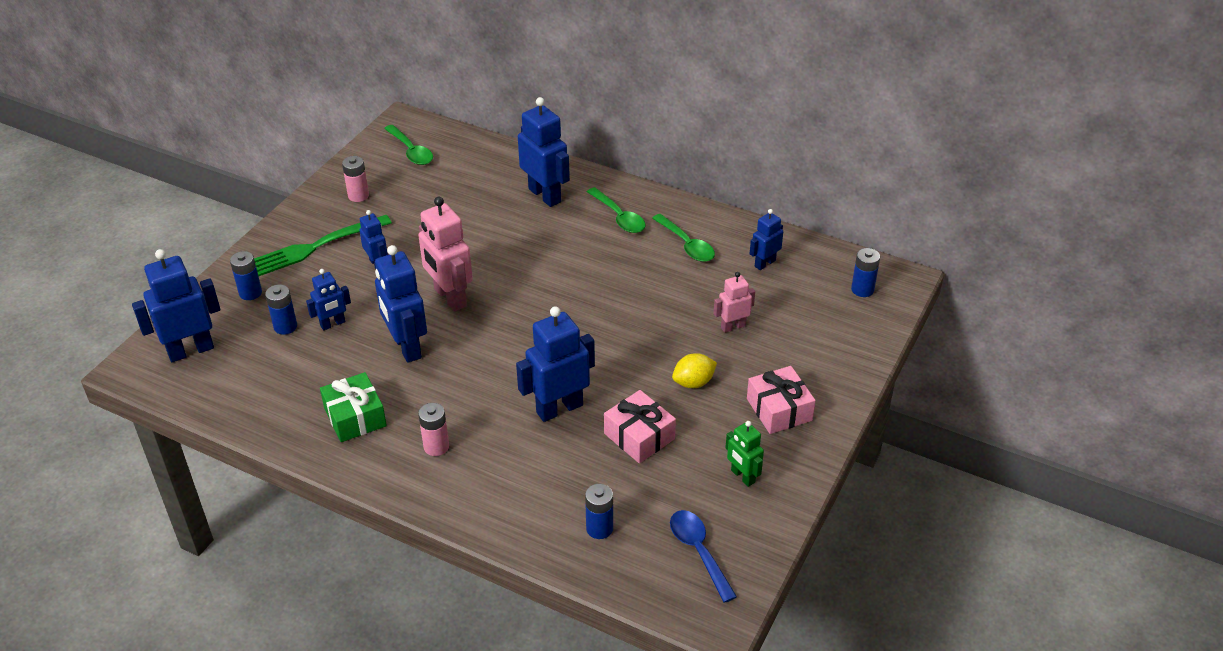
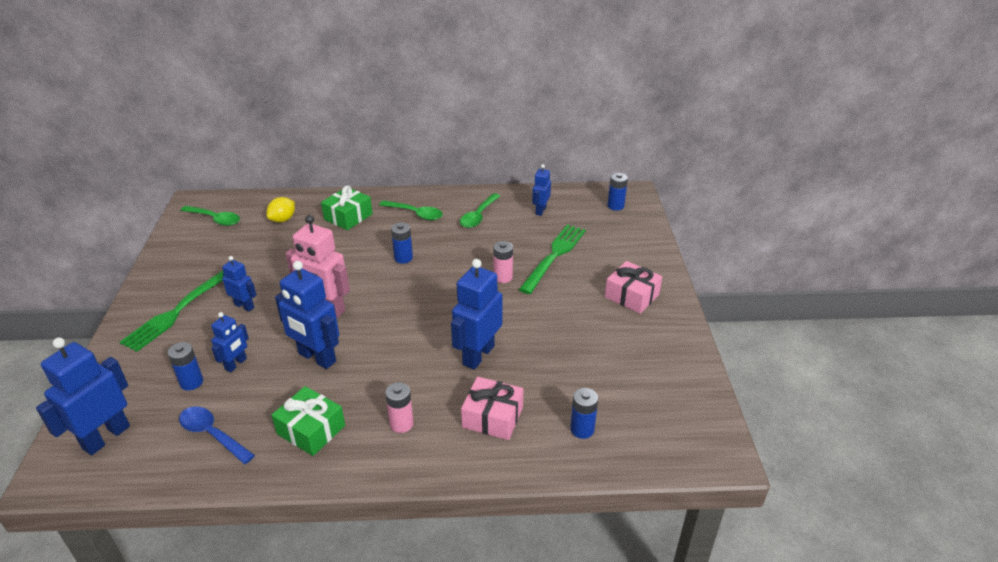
camera: 30 degrees left, 5 degrees down
blue battery [230,251,262,300] -> blue battery moved to [391,223,413,264]
pink battery [342,156,369,202] -> pink battery moved to [493,241,513,283]
blue robot [518,97,570,207] -> green gift [321,185,373,230]
pink gift [604,390,676,463] -> pink gift moved to [461,377,524,440]
green spoon [652,214,715,262] -> green spoon turned 90 degrees clockwise [460,193,500,228]
blue spoon [670,510,737,603] -> blue spoon moved to [179,407,255,464]
yellow lemon [672,353,717,388] -> yellow lemon moved to [267,197,295,222]
pink robot [714,272,755,333] -> green fork [519,224,586,294]
green robot [725,421,764,487] -> none

